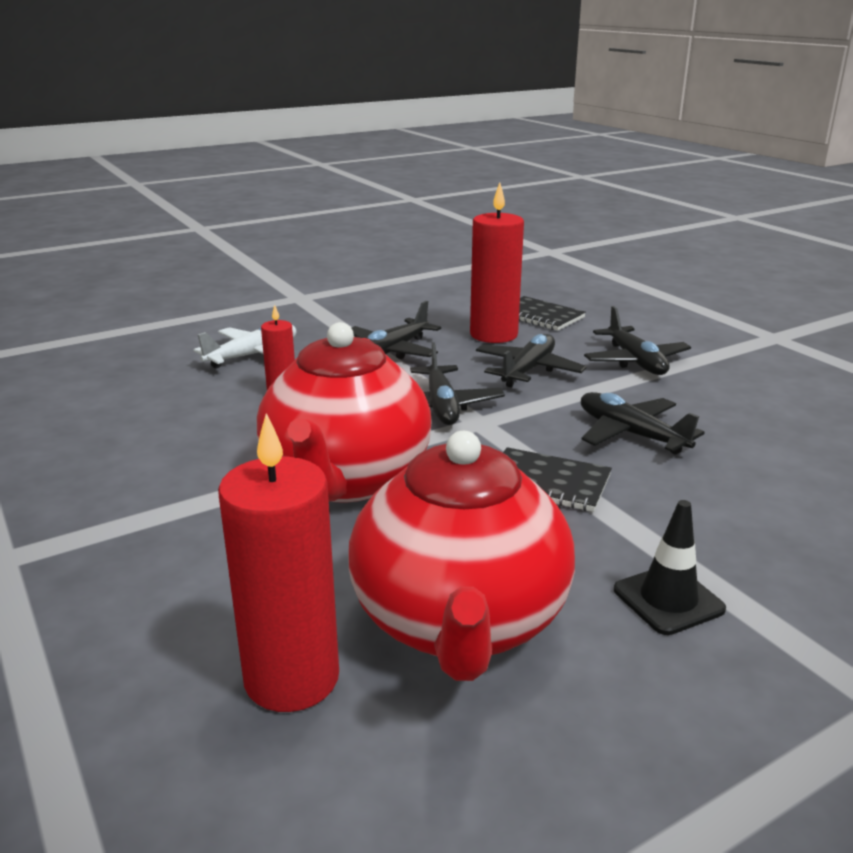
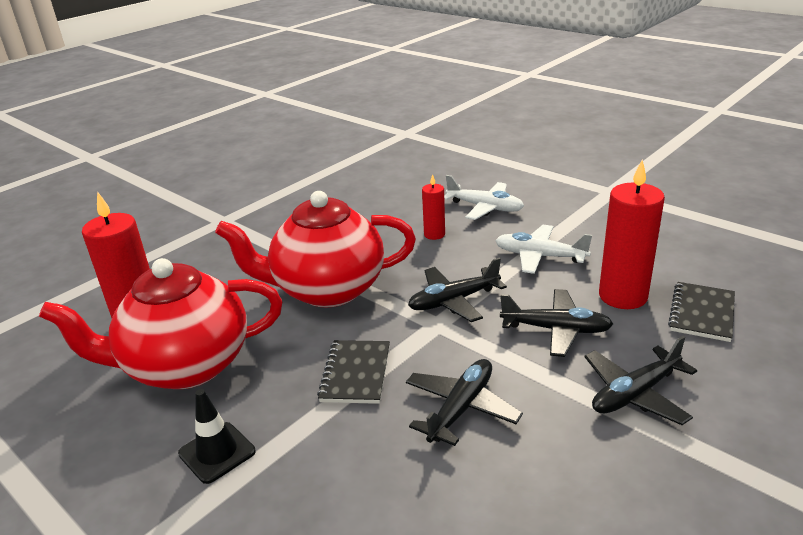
camera: 75 degrees right, 5 degrees up
black plane [351,301,441,359] -> white plane [495,225,592,274]

